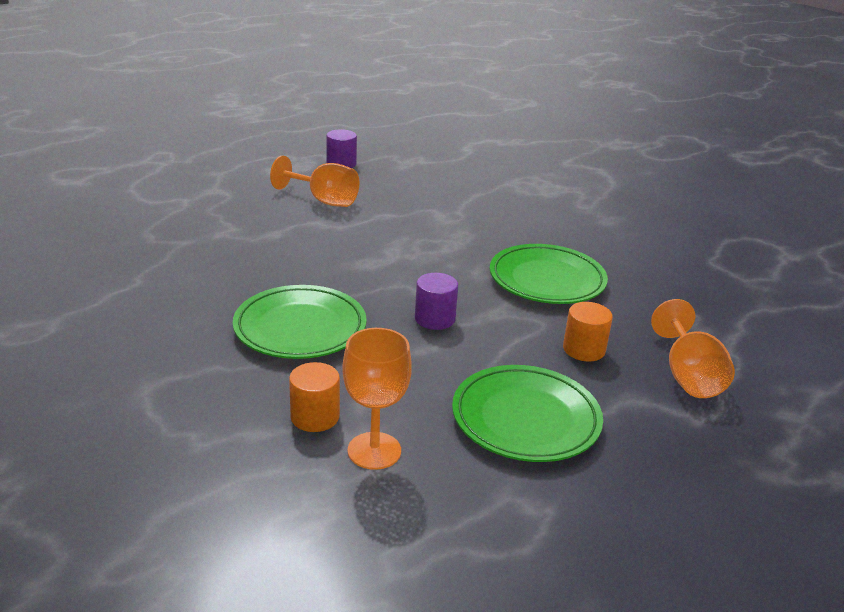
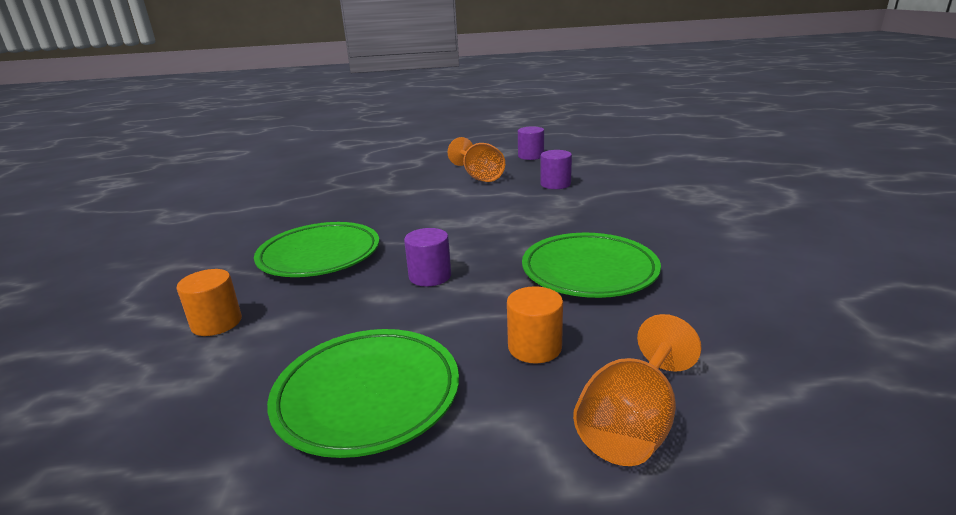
camera: 40 degrees right, 5 degrees down
orange goblet [342,328,412,470] -> none
none -> purple cylinder [541,150,572,189]

